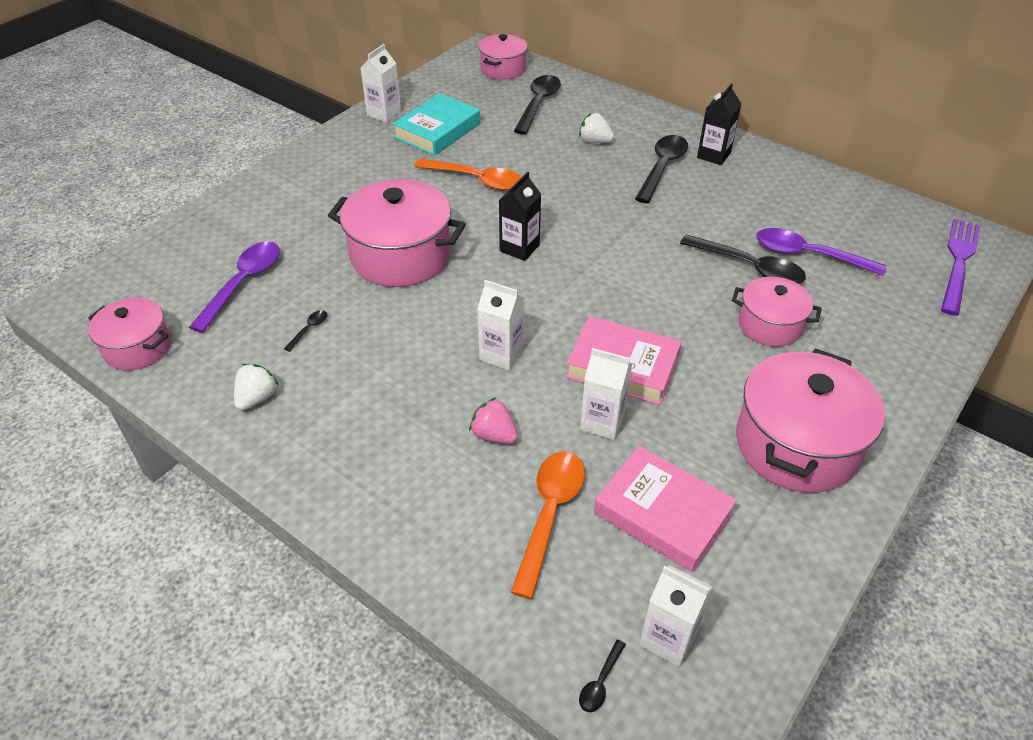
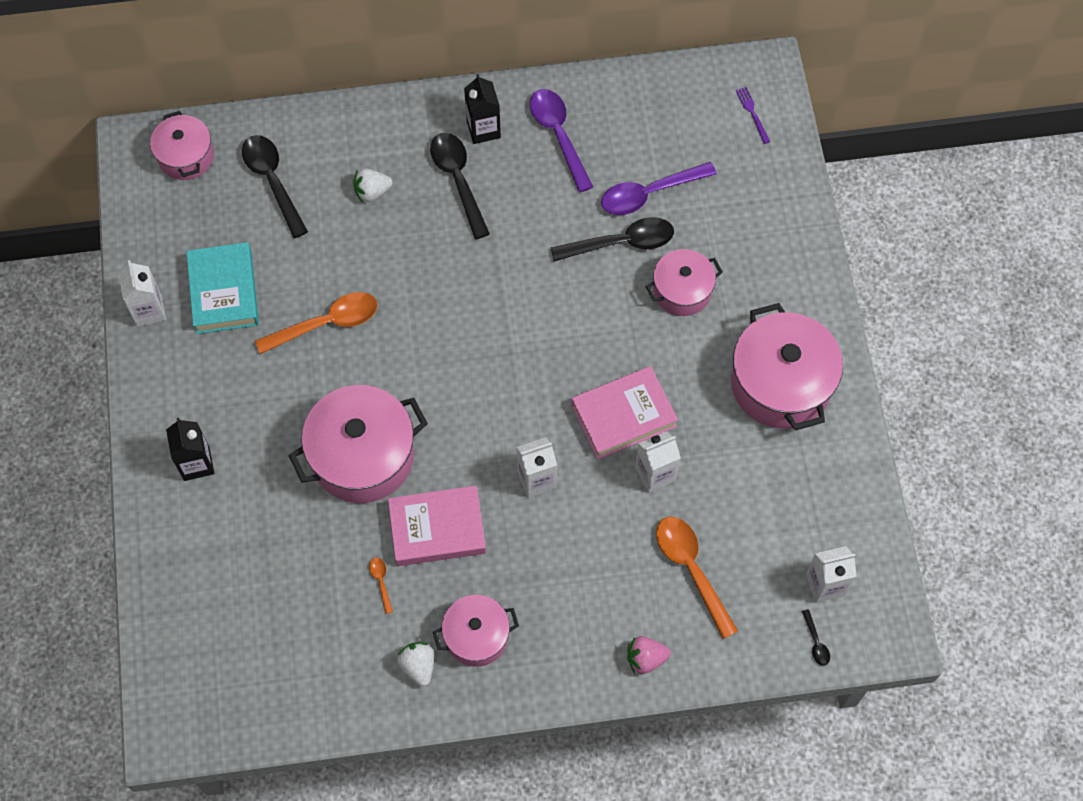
camera: 45 degrees left, 20 degrees up
pink pot [88,298,171,370] -> pink pot moved to [433,595,519,667]
purple spoon [189,242,280,333] -> purple spoon moved to [530,89,593,192]
black spoon [284,310,327,352] -> orange spoon [369,558,393,614]
pink strawberry [469,398,518,444] -> pink strawberry moved to [628,636,671,674]
black carton [499,172,541,261] -> black carton moved to [166,418,214,481]
pink book [594,446,737,572] -> pink book moved to [388,486,486,566]
purple fork [941,219,980,316] -> purple fork [736,87,770,144], size x0.47

